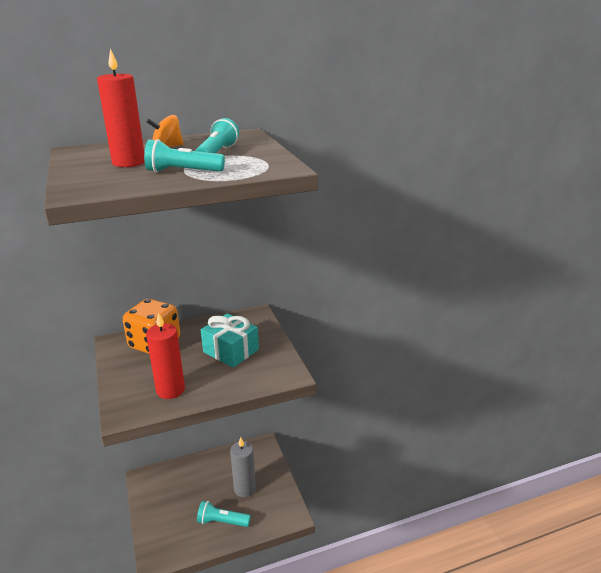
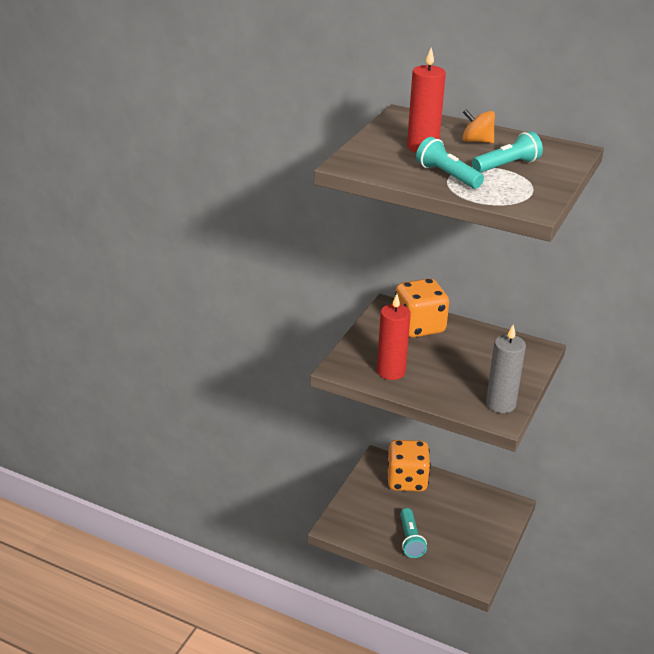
camera: 45 degrees right, 5 degrees up
turquoise flashlight [197,501,251,527] -> turquoise flashlight turned 150 degrees counterclockwise [400,508,427,558]
turquoise gift [201,313,259,367] -> none
grey candle [230,437,256,497] -> grey candle moved to [486,325,526,413]
none -> orange dice [388,440,431,492]

